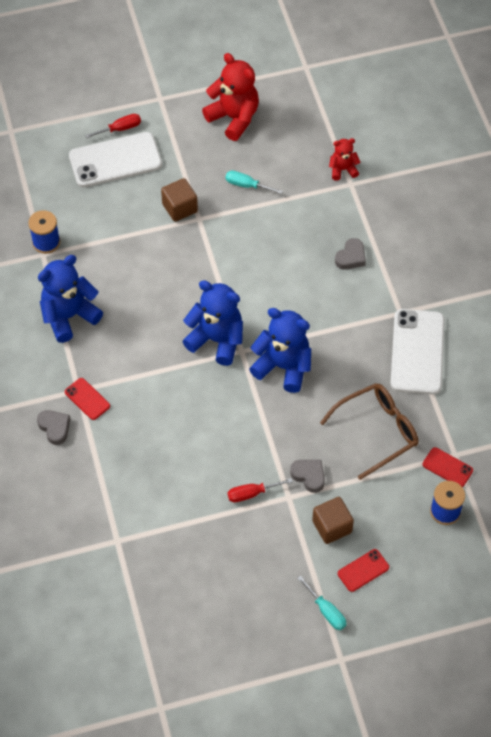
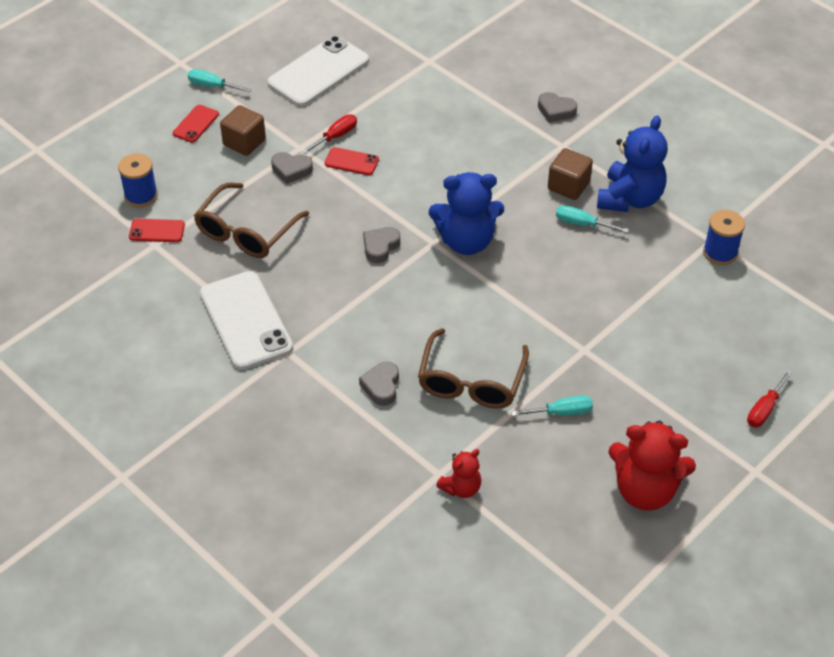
camera: 150 degrees right, 10 degrees down
red phone [65,378,110,420] -> red phone moved to [325,147,379,175]
white phone [69,132,162,187] -> white phone moved to [267,36,369,107]
brown cube [161,178,198,222] -> brown cube moved to [548,148,593,200]
blue teddy bear [249,308,311,393] -> grey heart [363,227,400,263]
none -> brown glasses [418,328,529,409]
none -> turquoise screwdriver [556,205,628,233]

